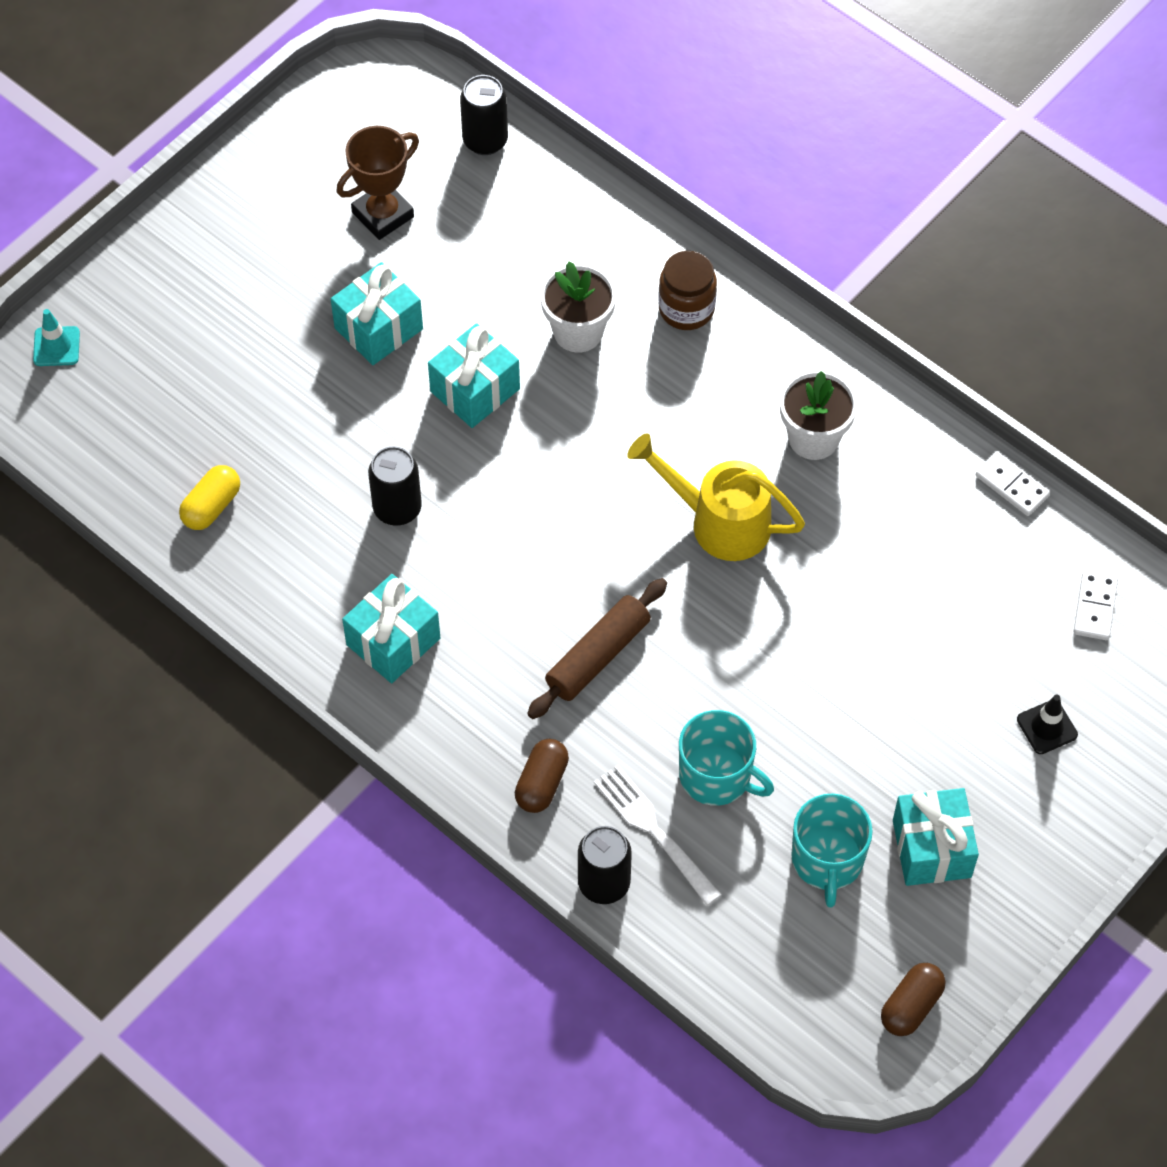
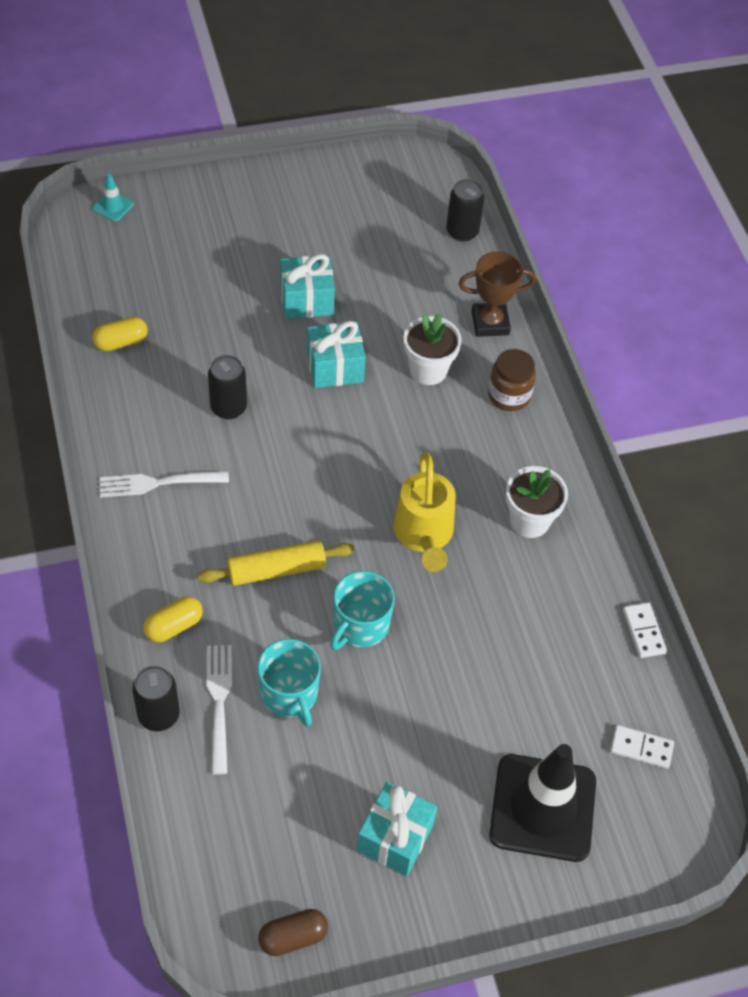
camera: 30 degrees right, 5 degrees down
brown trophy [337,126,419,240] -> brown trophy moved to [459,251,536,337]
turquoise gift [342,574,440,683] -> white fork [99,471,229,497]
brown capsule [515,739,569,813] -> yellow capsule [143,596,203,643]
brown rolling pin [527,578,667,719] -> yellow rolling pin [197,540,355,586]
yellow watering can [627,433,805,561] -> yellow watering can turned 150 degrees counterclockwise [393,452,456,572]
turquoise mug [791,793,873,908] -> turquoise mug moved to [330,571,395,650]
black traffic cone [1017,695,1078,754] -> black traffic cone [489,744,596,862], size x2.45
white domino [1074,571,1118,640] -> white domino turned 60 degrees clockwise [610,725,674,769]

